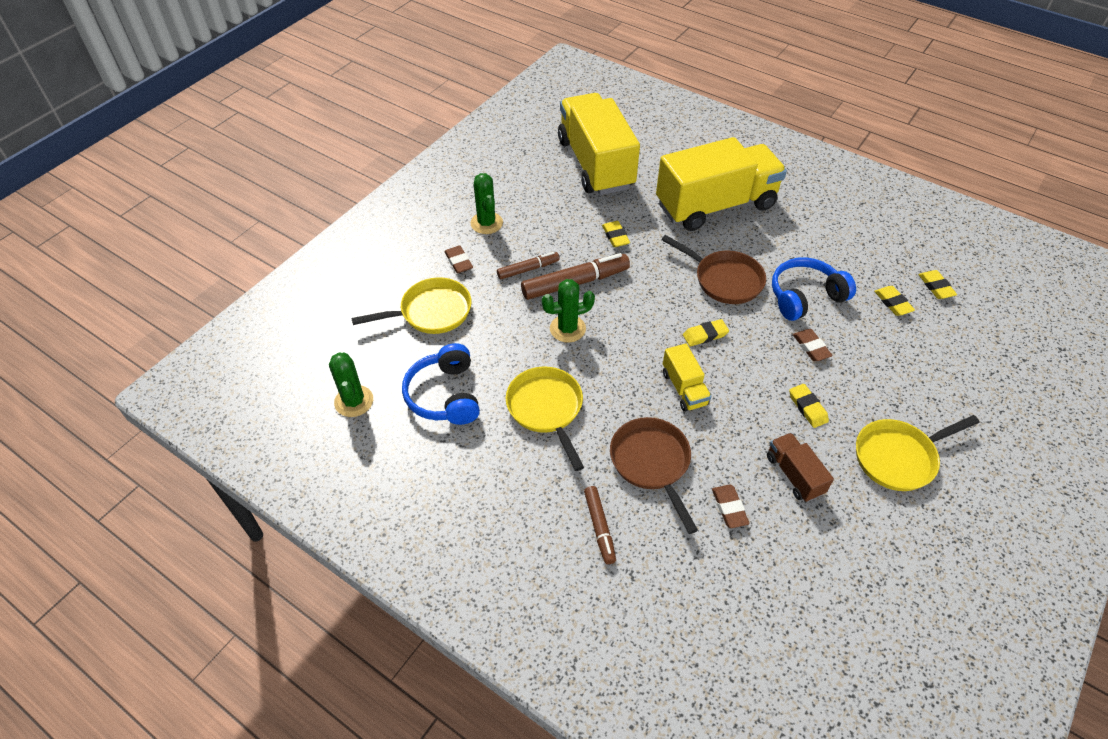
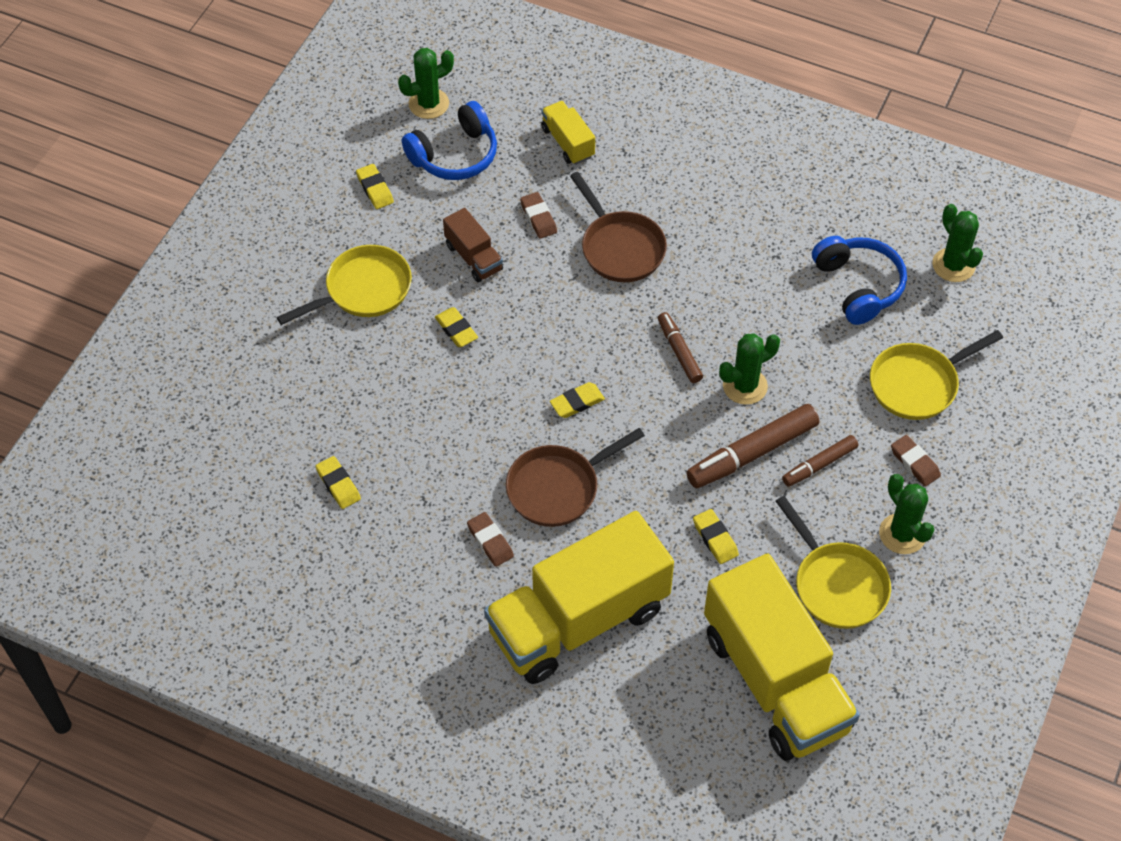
camera: 170 degrees right, 5 degrees up
yellow pan [506,366,584,471] -> yellow pan moved to [776,496,891,629]
brown marker [584,486,616,564] -> brown marker moved to [658,312,703,383]
brown pan [661,235,766,304] -> brown pan turned 60 degrees counterclockwise [506,428,645,527]
yellow truck [663,343,711,412] -> yellow truck moved to [541,101,595,165]
blue headphones [772,257,856,321] -> blue headphones moved to [402,101,497,180]
brown eraser [793,329,833,361] -> brown eraser moved to [467,512,514,567]
yellow eraser [918,270,957,299] -> yellow eraser moved to [356,164,394,209]
none -> green cactus [398,48,454,119]

